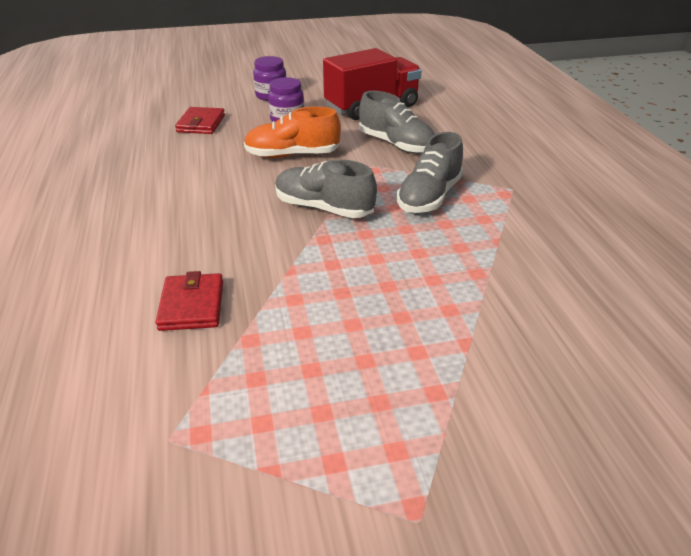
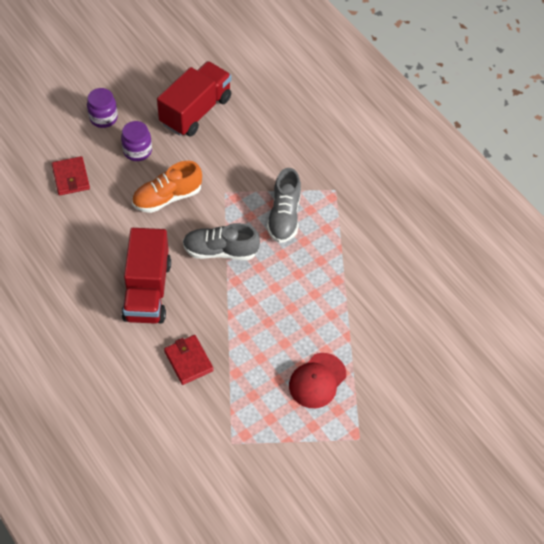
camera: 25 degrees left, 20 degrees up
grey shoe [359,91,435,154] -> none
none -> red truck [122,228,171,324]
none -> red cap [289,353,346,408]

